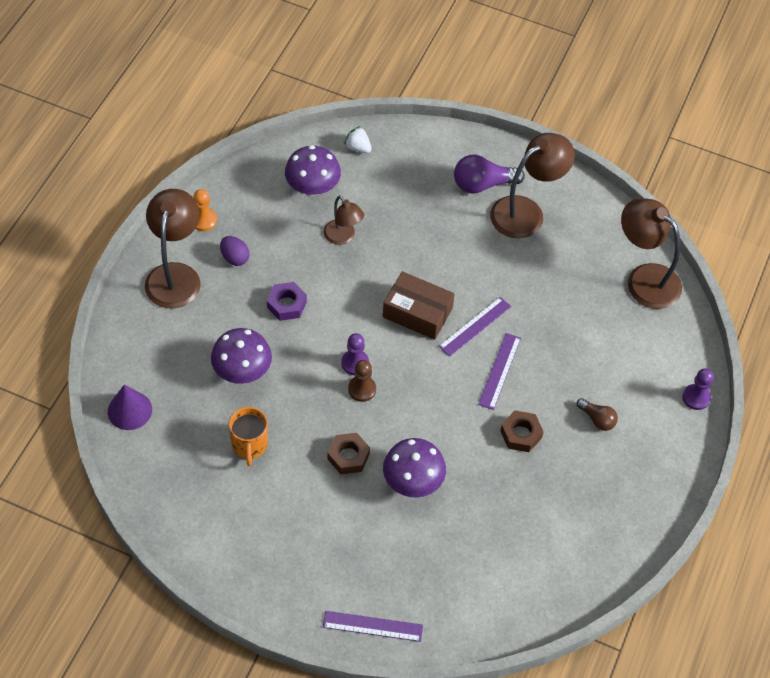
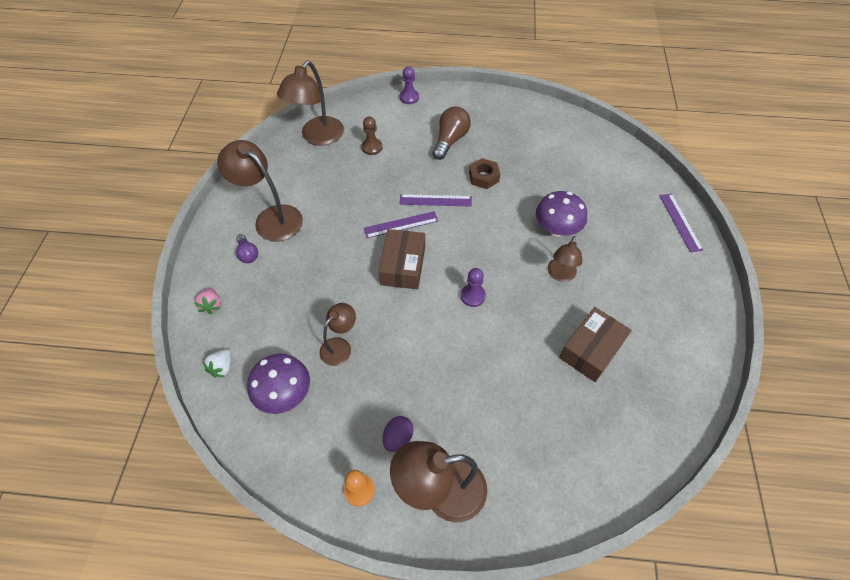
camera: 105 degrees left, 0 degrees up
purple cone [108,385,152,430] -> none
purple mushroom [211,328,272,384] -> none
orange mug [228,407,268,466] -> brown box [559,307,632,382]
purple nut [267,282,307,321] -> none
brown nut [327,433,370,474] -> brown lamp [548,236,582,282]
brown pawn [348,360,376,402] -> brown pawn moved to [361,117,382,155]
purple ruler [438,297,511,357] -> purple ruler turned 45 degrees counterclockwise [364,211,438,238]
purple light bulb [454,155,525,194] -> purple light bulb [236,234,258,263], size x0.59
brown light bulb [577,398,618,431] -> brown light bulb [433,106,471,160], size x1.71
none -> pink strawberry [194,287,221,314]

